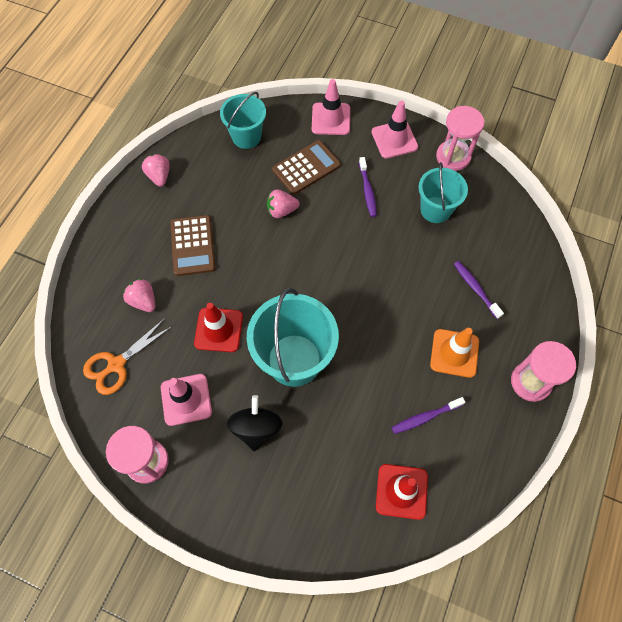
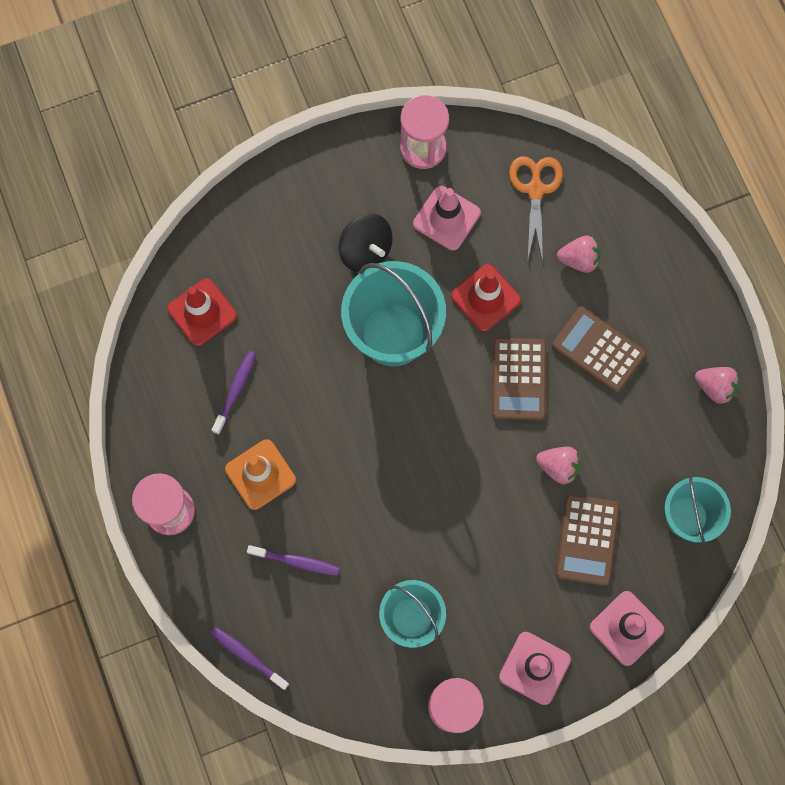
camera: 135 degrees right, 10 degrees up
pink strawberry [267,189,299,218] -> pink strawberry turned 75 degrees clockwise [536,447,581,484]
purple toothbrush [359,157,377,217] -> purple toothbrush moved to [210,626,289,690]
none -> brown calculator [492,338,546,421]

